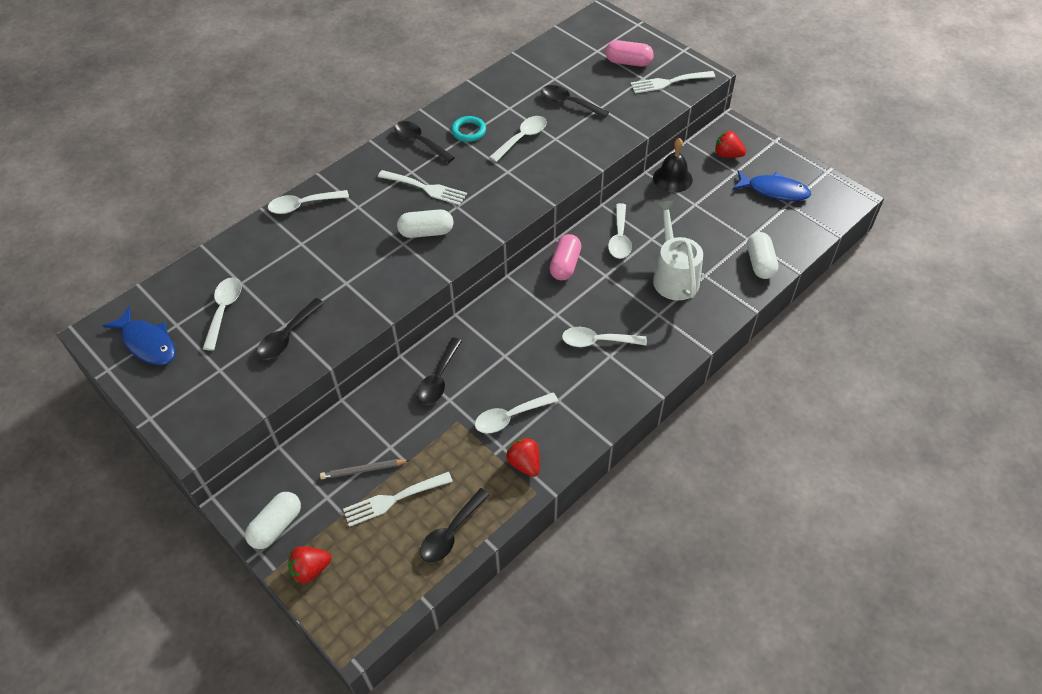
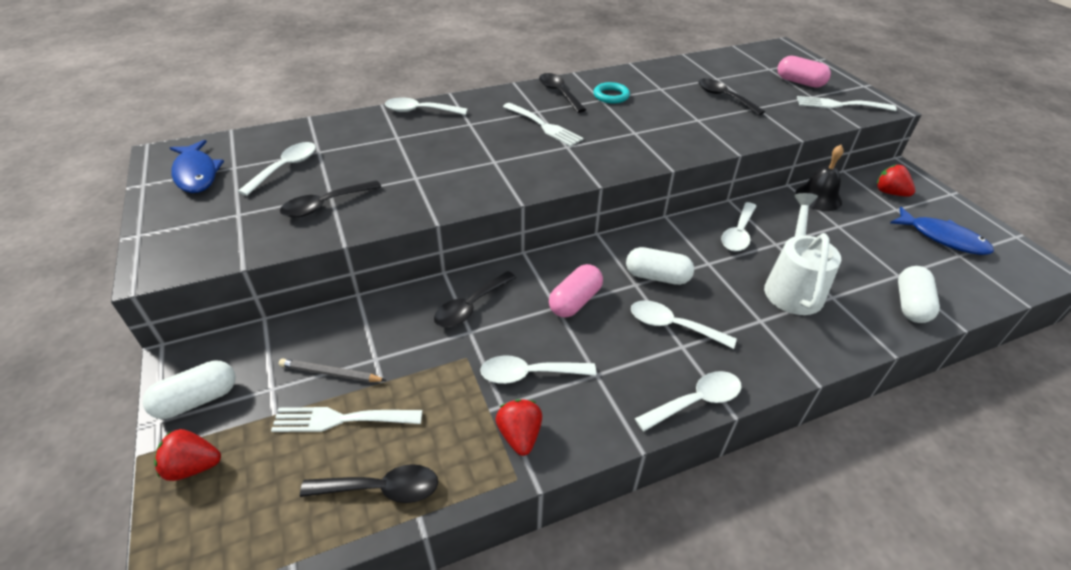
camera: 20 degrees right, 10 degrees down
white capsule [397,209,453,238] -> white capsule moved to [626,247,694,285]
black spoon [420,488,490,563] -> black spoon turned 150 degrees counterclockwise [300,464,438,503]
white spoon [489,116,547,162] -> white spoon moved to [635,371,742,431]
pink capsule [549,234,581,281] -> pink capsule moved to [549,264,603,318]

